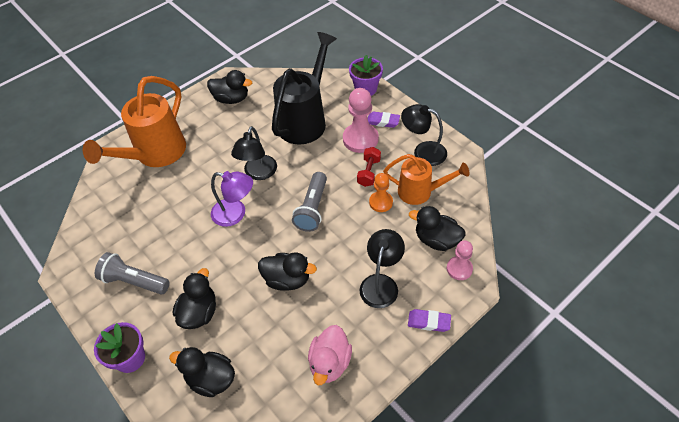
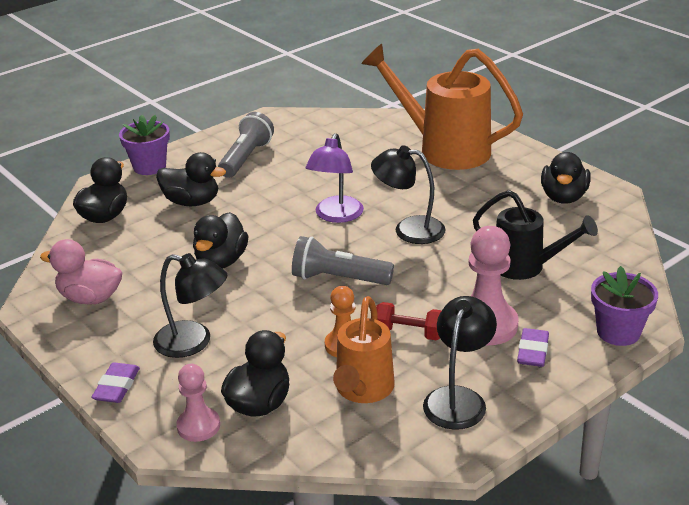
camera: 90 degrees right, 20 degrees down
black watering can [272,32,337,145] -> black watering can [473,190,598,280], size x0.62

